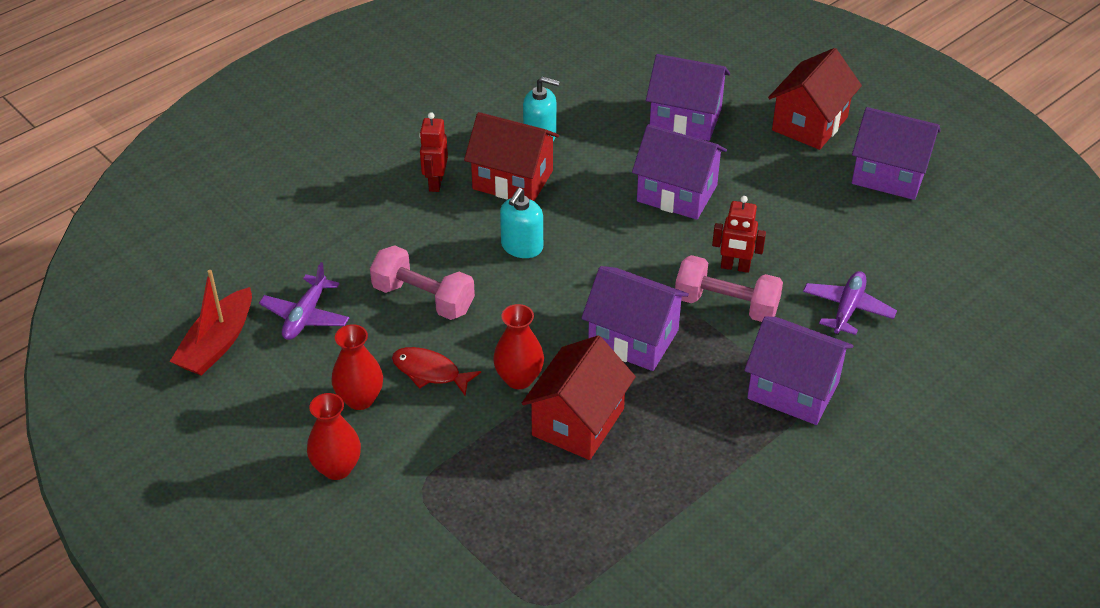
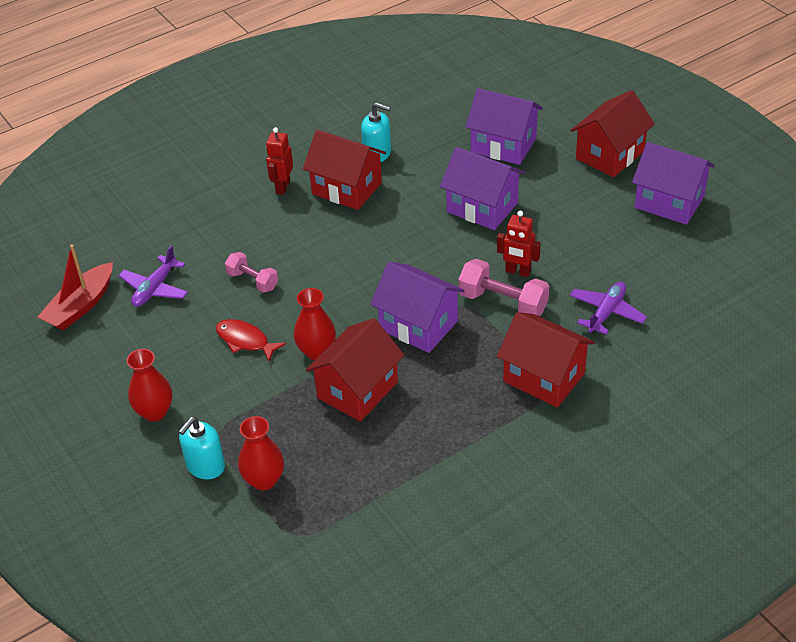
camera: 10 degrees right, 0 degrees up
red vase [331,324,383,410] -> red vase moved to [238,416,284,491]
pink dumbbell [370,245,475,320] -> pink dumbbell [225,252,278,293], size x0.64
turquoise soap dispenser [500,188,543,258] -> turquoise soap dispenser moved to [178,417,225,479]
purple house [744,317,853,425] -> red house [497,312,595,407]

